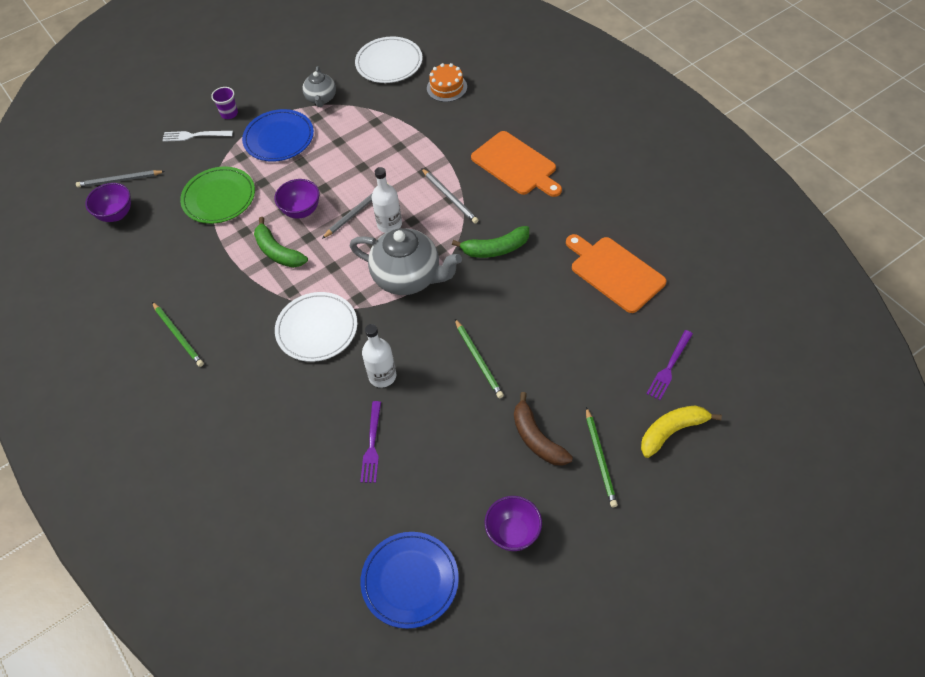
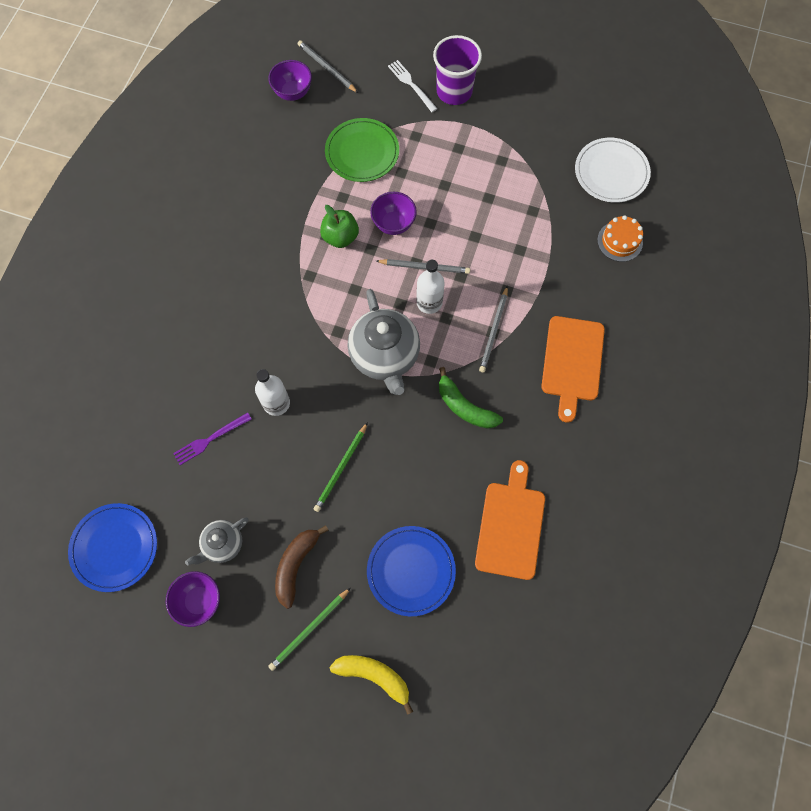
camera: 50 degrees right, 15 degrees up
green pencil [152,302,204,367] -> none
purple cup [211,87,238,119] -> purple cup [433,35,482,105], size x1.95
blue plate [242,109,314,162] -> blue plate moved to [367,526,456,617]
green banana [254,217,308,268] -> green apple [320,205,359,248]
white plate [275,292,357,362] -> none
grey teapot [302,66,336,107] -> grey teapot moved to [185,517,249,566]
purple fork [647,330,693,400] -> none

